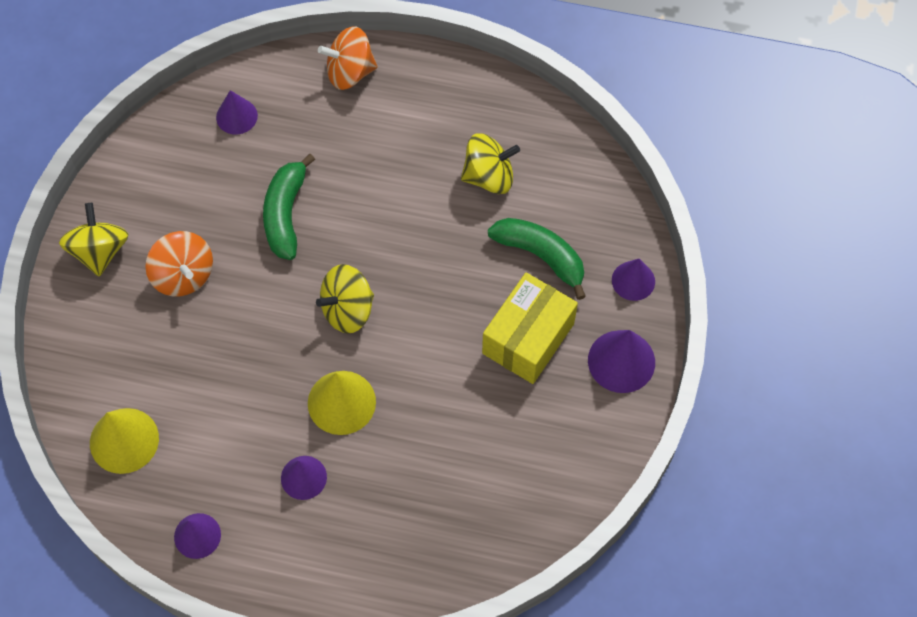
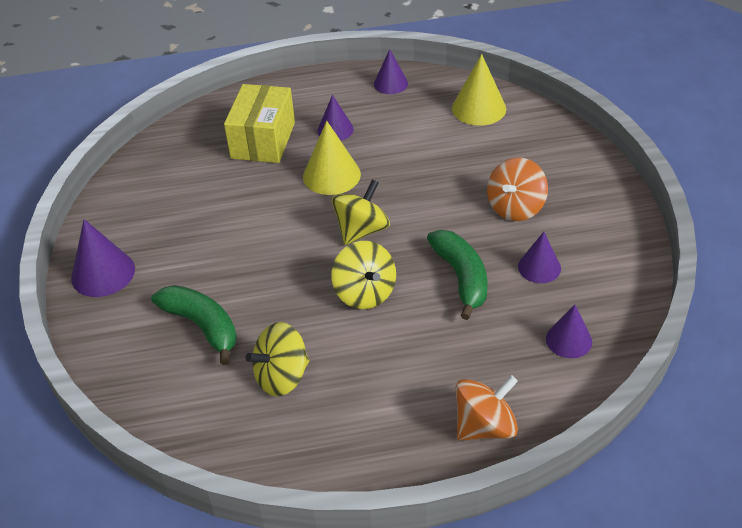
camera: 160 degrees right, 20 degrees down
yellow spinning top [59,203,128,276] -> yellow spinning top moved to [331,241,396,309]
orange spinning top [145,231,213,296] -> orange spinning top turned 90 degrees counterclockwise [487,158,548,221]
yellow box [482,273,578,384] -> yellow box moved to [224,84,295,163]
green banana [488,218,586,300] -> green banana turned 150 degrees counterclockwise [151,285,237,365]
purple cone [612,259,655,301] -> purple cone moved to [518,232,561,283]

